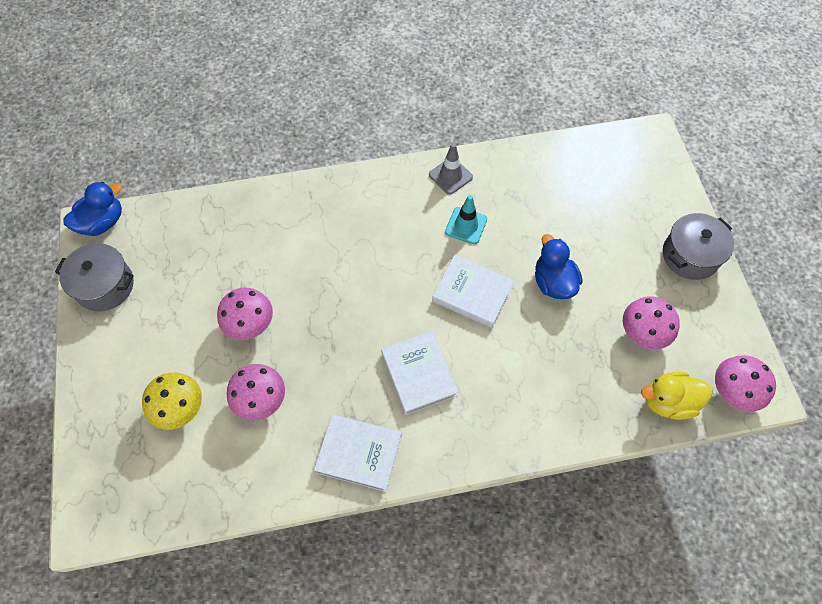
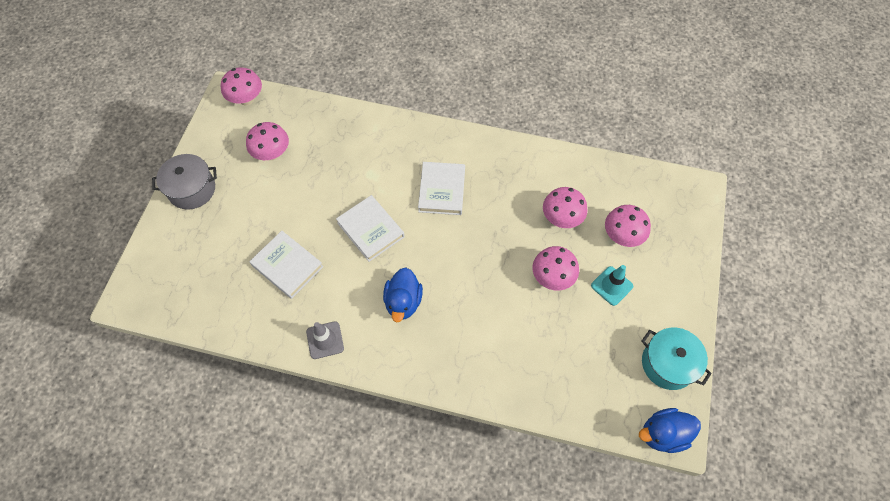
camera: 155 degrees left, 0 degrees up
grey pot [55,243,134,311] -> turquoise pot [642,328,712,390]
yellow mushroom [142,373,202,430] -> pink mushroom [605,205,651,247]
white book [314,414,402,492] -> white book moved to [249,231,323,299]
turquoise traffic cone [445,195,487,244] -> turquoise traffic cone moved to [591,265,633,306]
blue duck [535,234,582,299] -> blue duck moved to [383,267,423,322]
yellow duck [641,372,713,420] -> none

